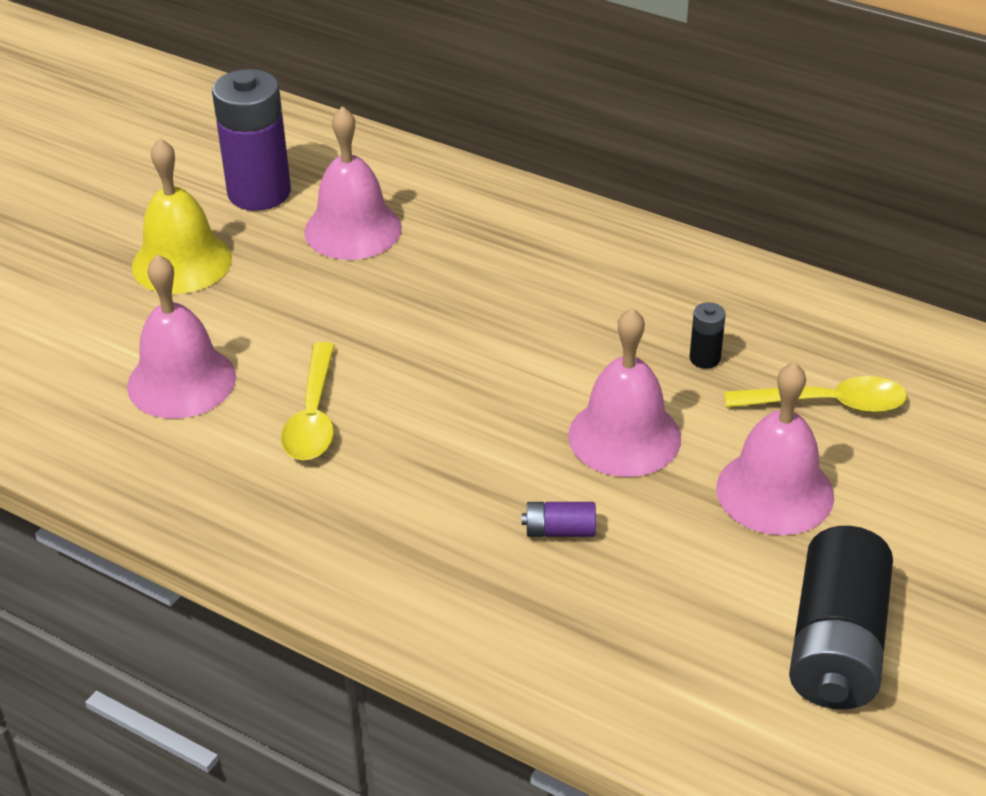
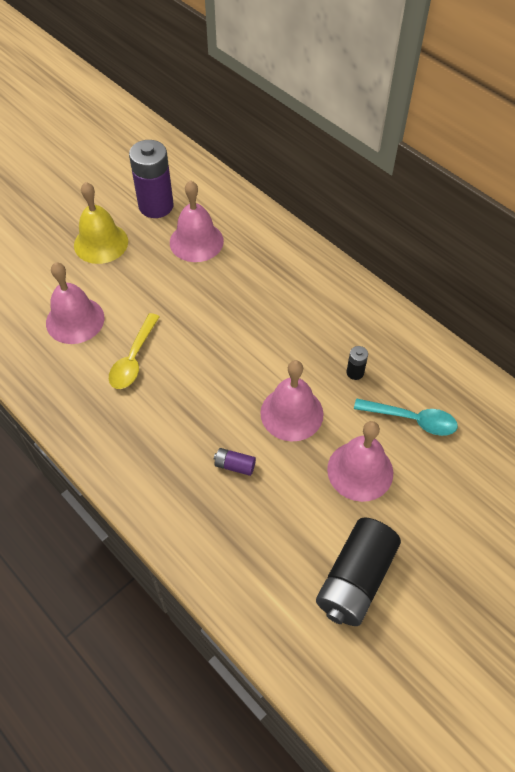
camera: 15 degrees right, 15 degrees up
yellow spoon [724,376,907,413] -> turquoise spoon [354,398,458,436]

